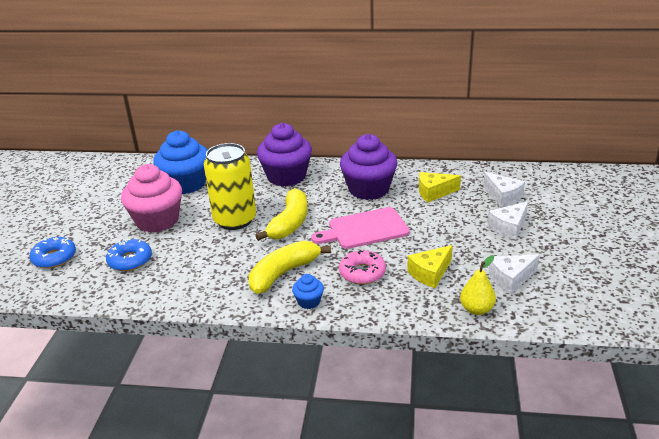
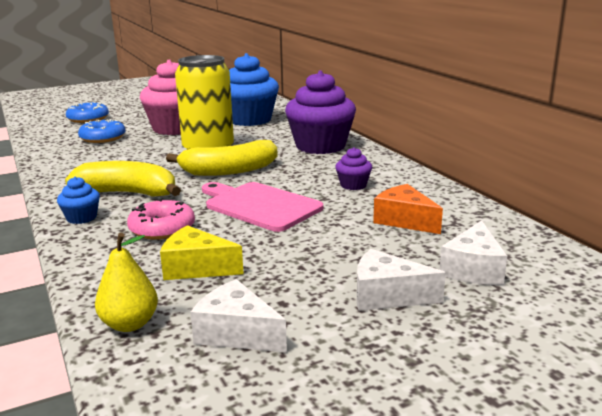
camera: 55 degrees right, 10 degrees down
purple cupcake [340,134,397,200] -> purple cupcake [335,147,372,190], size x0.44
yellow cheese [419,172,461,202] -> orange cheese [373,184,443,234]

